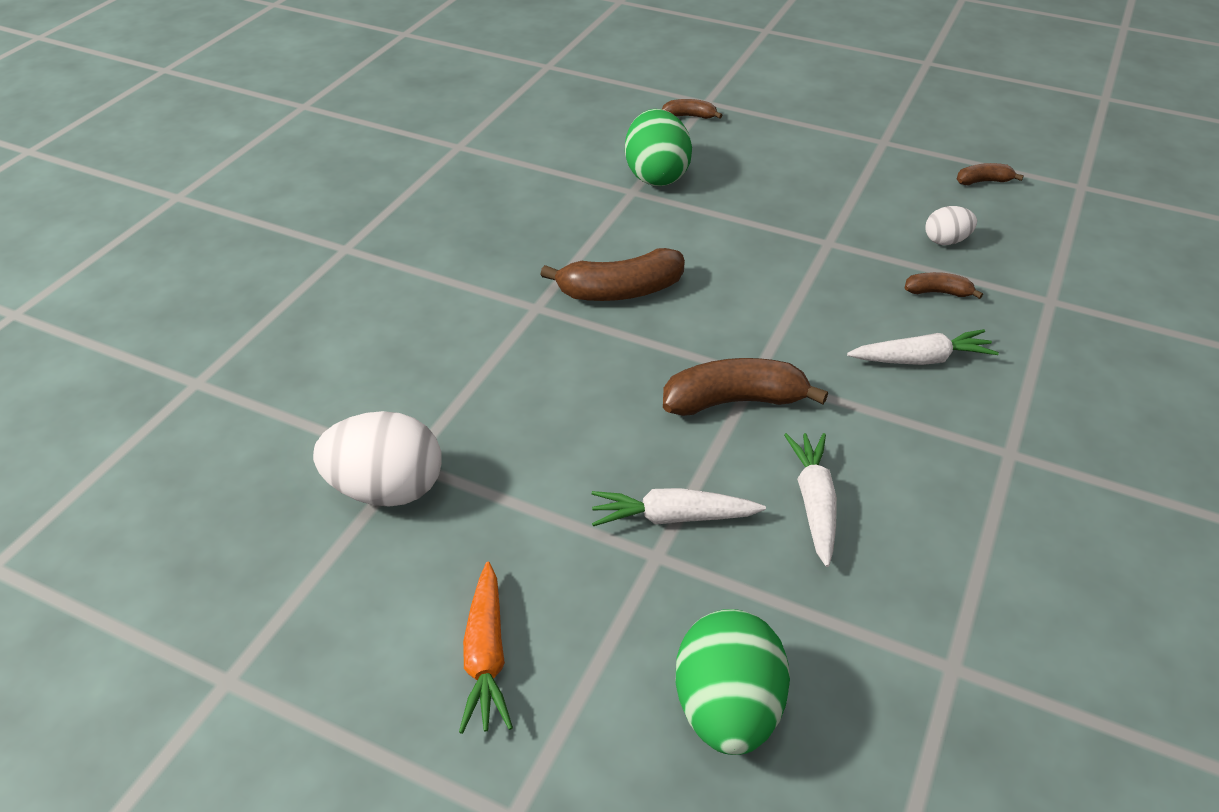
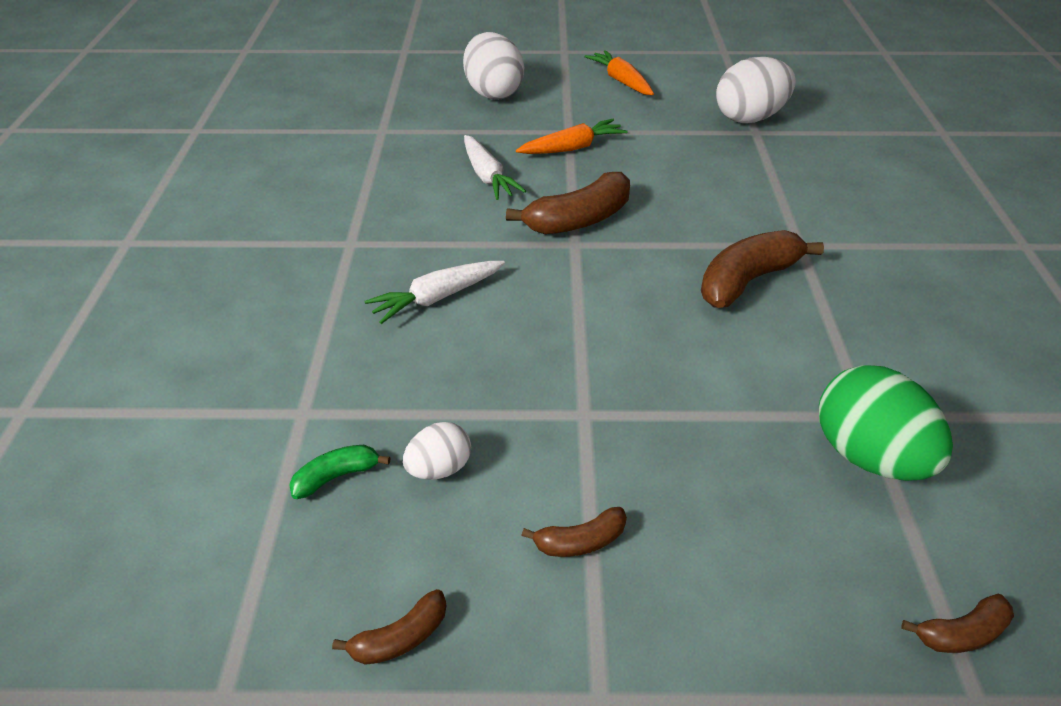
camera: 155 degrees right, 0 degrees up
white carrot [592,488,766,526] -> orange carrot [516,119,628,154]
green egg [676,609,790,755] -> white egg [463,32,524,100]
brown banana [905,272,983,299] -> brown banana moved to [521,507,627,557]
none -> green banana [289,445,390,499]

